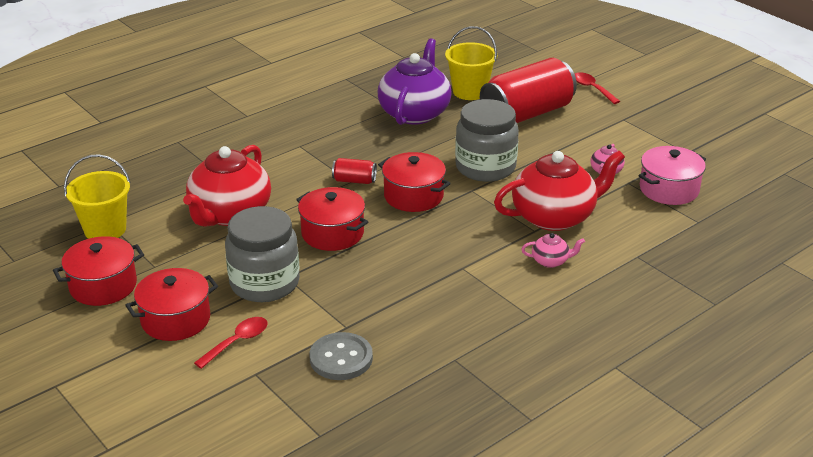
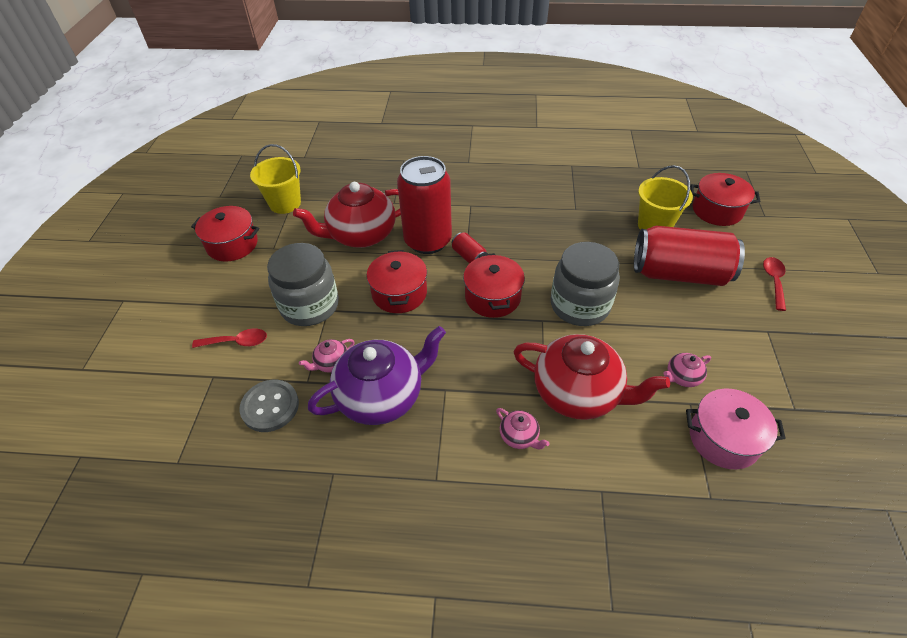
camera: 45 degrees right, 15 degrees up
red pot [125,268,218,341] -> red pot moved to [690,173,760,226]
purple teapot [378,38,452,125] -> purple teapot moved to [308,326,446,425]
none -> pink teapot [299,339,355,373]
none -> red can [397,156,452,254]

